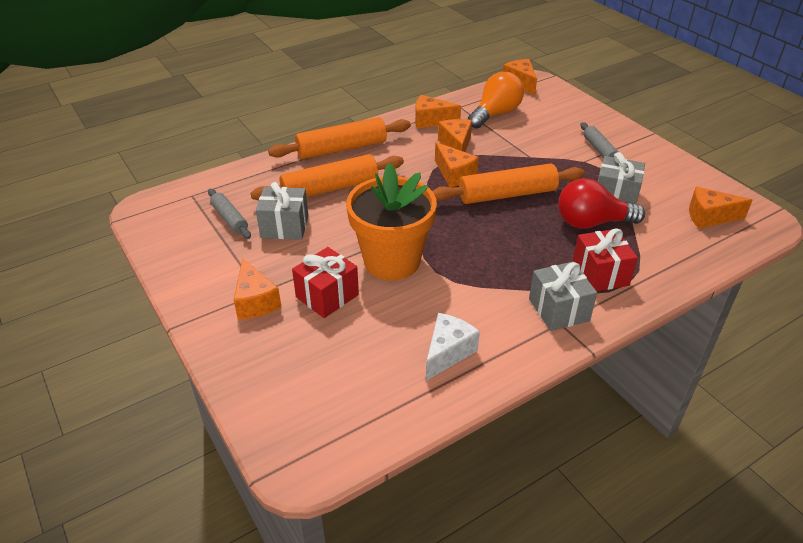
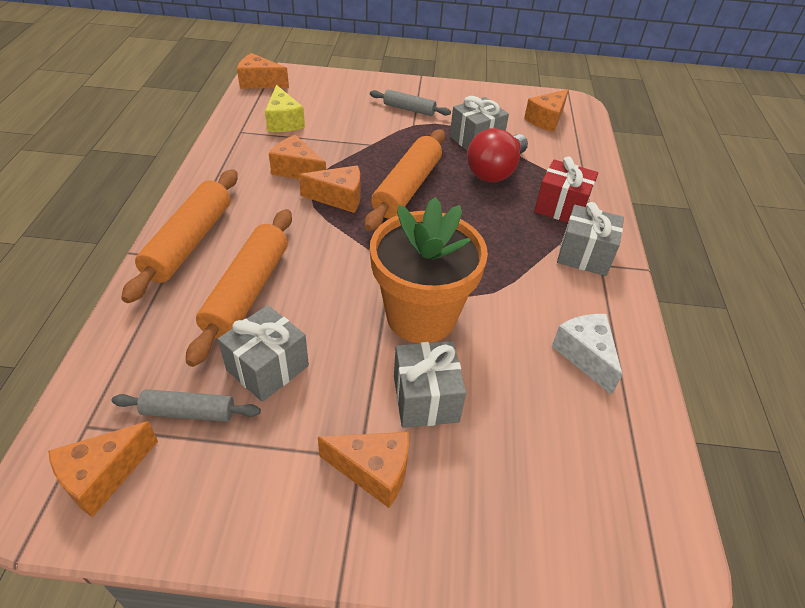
camera: 55 degrees left, 5 degrees up
red gift [292,247,359,318] -> grey gift [394,341,466,428]
orange cheese [415,95,461,128] -> orange cheese moved to [48,421,158,517]
orange light bulb [468,72,524,128] -> yellow cheese [265,85,305,132]

